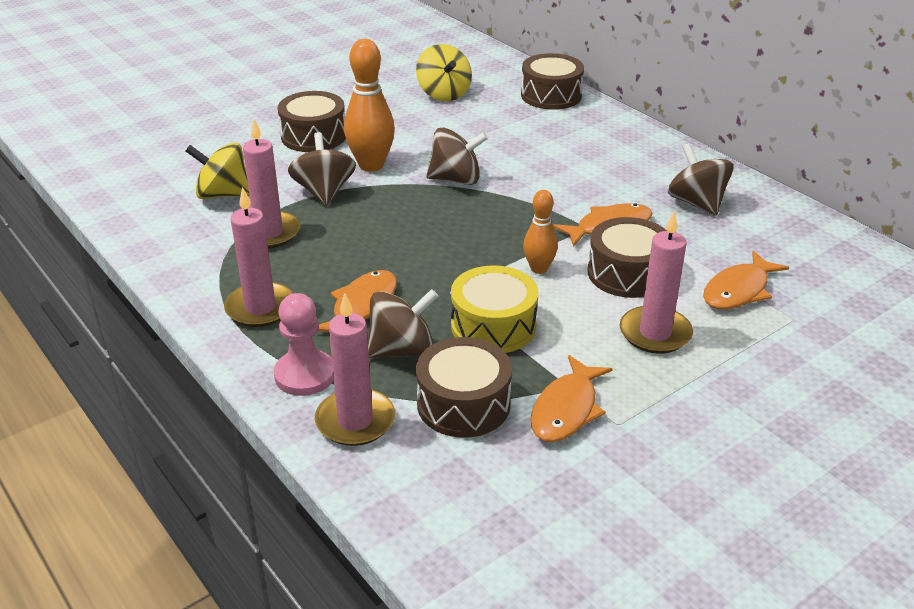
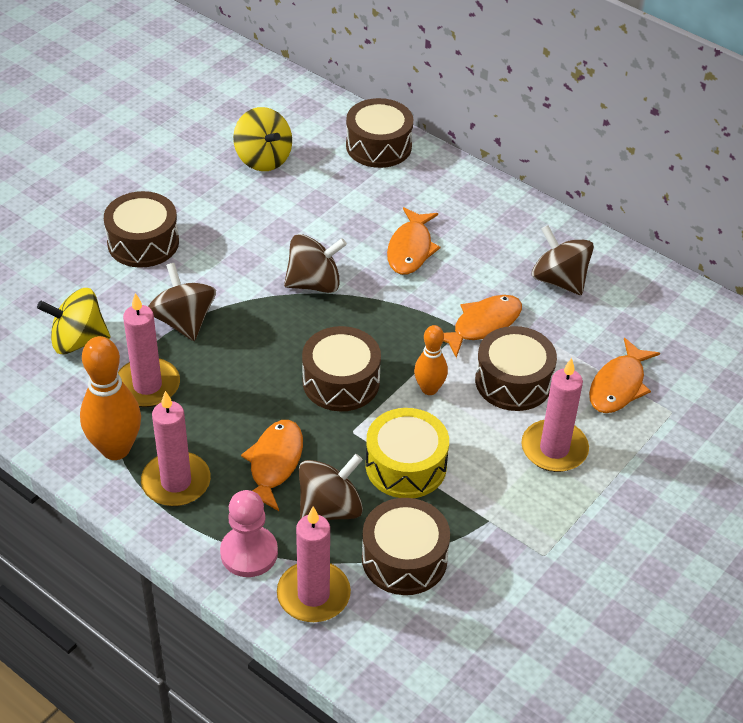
camera: 15 degrees left, 10 degrees up
orange bowling pin [344,39,395,172] -> orange bowling pin moved to [80,336,141,460]
orange fish [531,355,612,442] -> orange fish moved to [387,207,441,275]
none -> brown drum [302,326,381,411]

